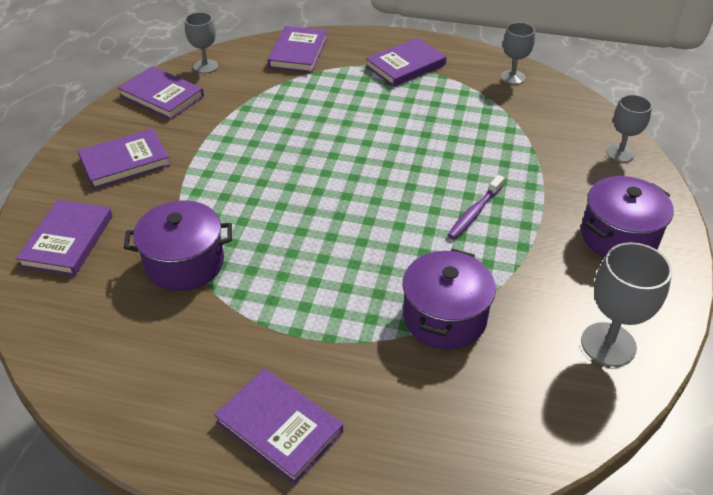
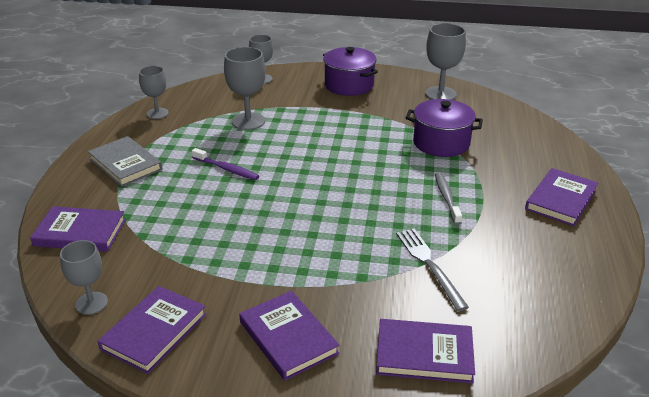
camera: 95 degrees left, 10 degrees down
purple pot [124,201,232,291] -> grey fork [396,229,469,311]
purple book [366,37,447,87] -> grey book [88,136,163,187]
purple toothbrush [448,175,504,239] -> purple toothbrush moved to [192,148,259,180]
none -> grey goblet [224,47,266,130]
none -> grey toothbrush [435,172,462,225]

